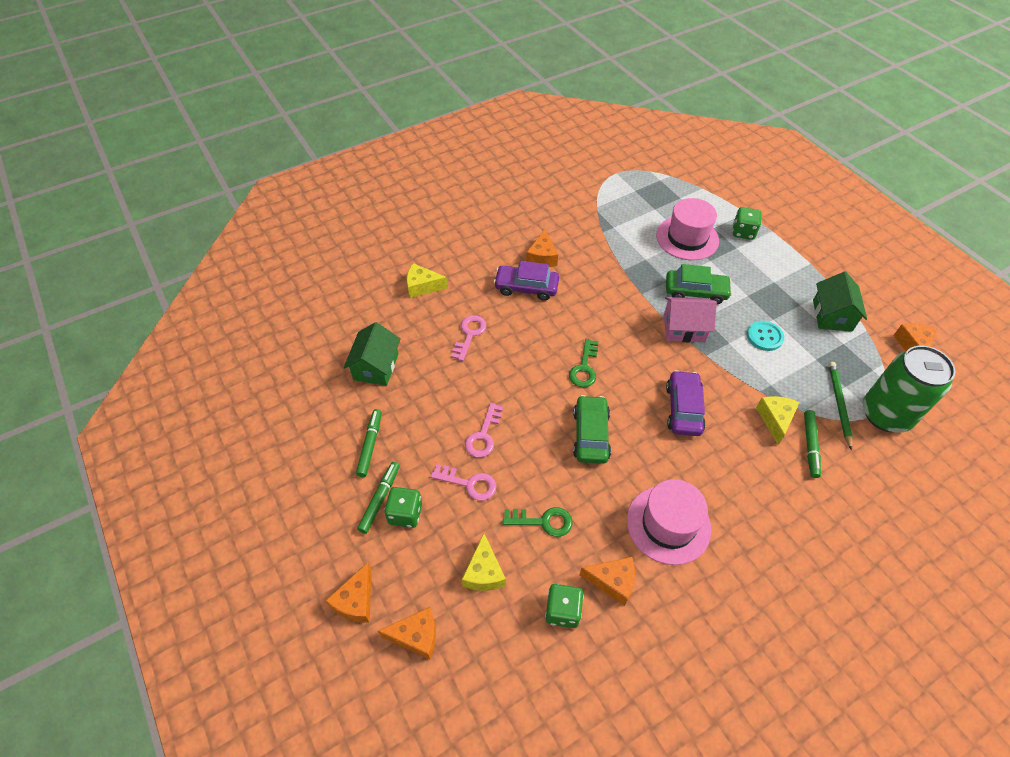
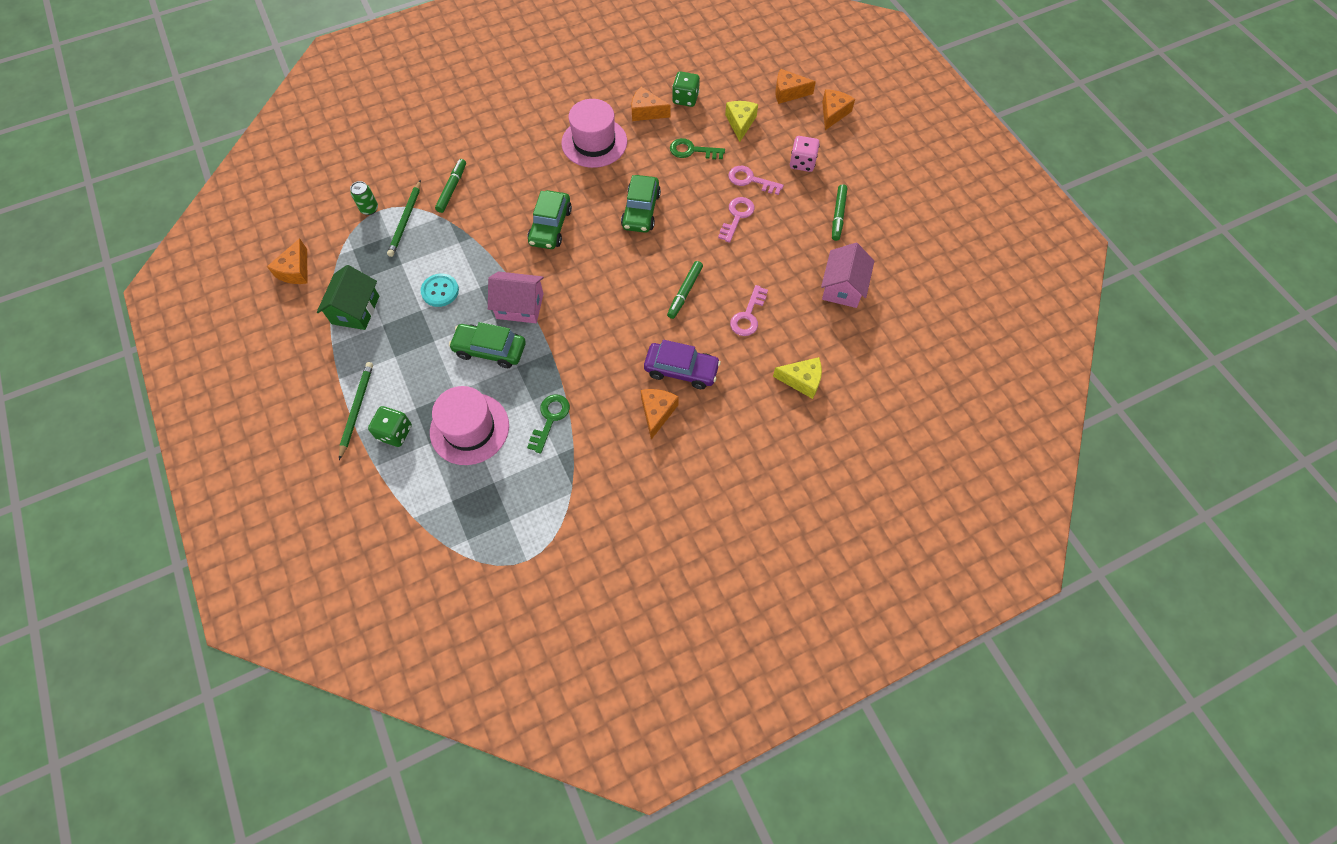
camera: 175 degrees left, 10 degrees up
green house [344,322,401,386] -> pink house [821,243,874,308]
green marker [357,462,400,534] -> green marker moved to [667,261,703,319]
green dice [384,487,422,528] -> pink dice [790,136,820,172]
green key [569,339,598,387] -> green key moved to [527,394,570,454]
purple car [666,370,706,436] -> green car [527,190,572,249]
yellow cheese [756,396,800,445] -> none
green can [863,346,955,432] -> green can [350,181,378,215], size x0.40
none -> green pencil [339,362,373,460]

